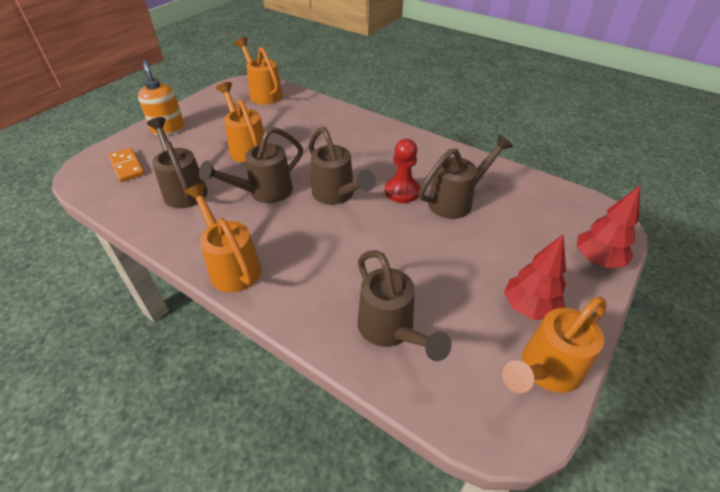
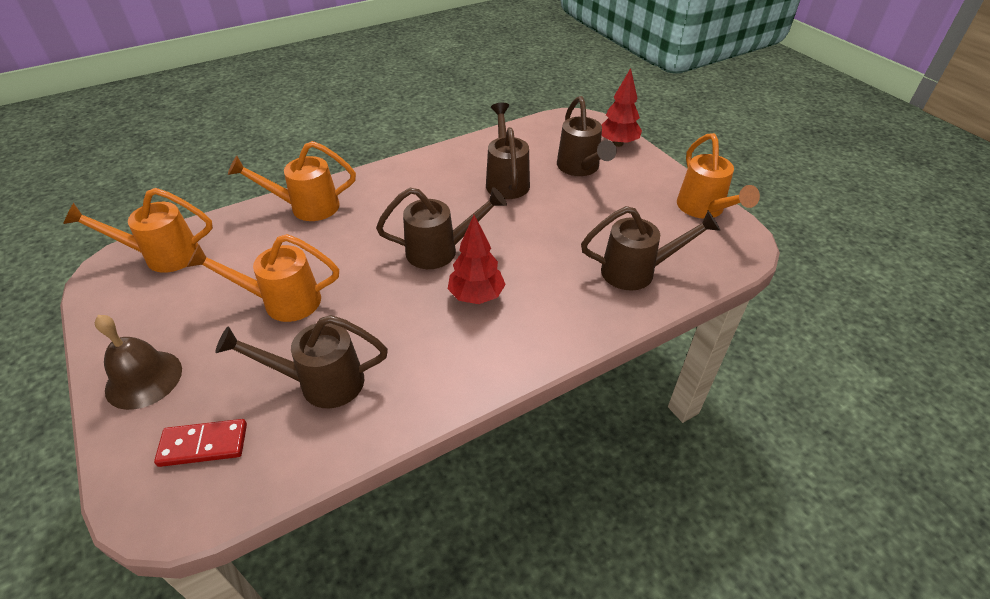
camera: 65 degrees left, 0 degrees up
orange domino [108,148,145,182] -> red domino [154,419,247,467]
orange soap dispenser [138,60,184,135] -> brown bell [95,315,182,410]
orange watering can [184,183,261,292] -> orange watering can moved to [228,141,356,221]
brown watering can [199,127,303,203] -> brown watering can moved to [557,96,617,176]
red pawn [385,139,421,203] -> none
red tree [504,234,566,320] -> red tree moved to [448,215,506,304]

